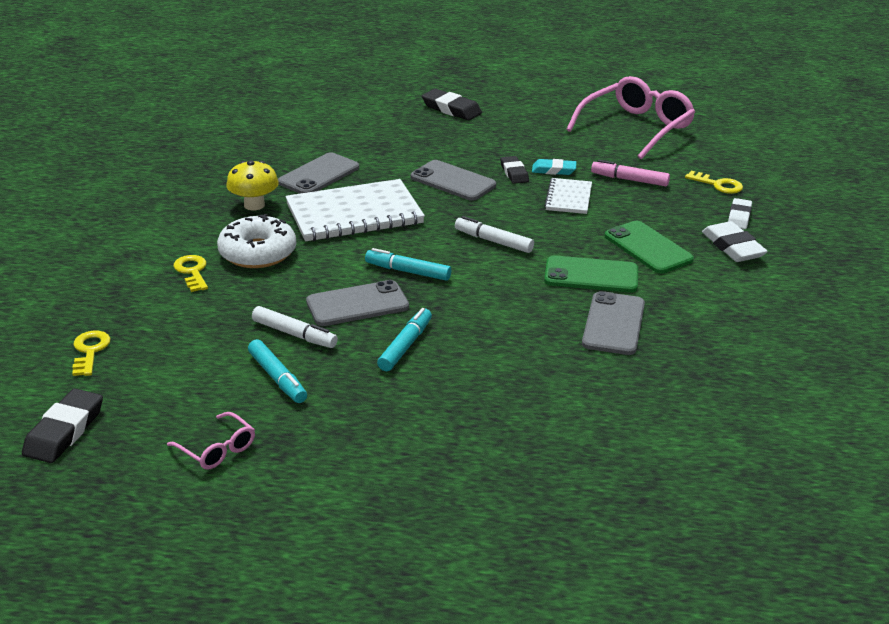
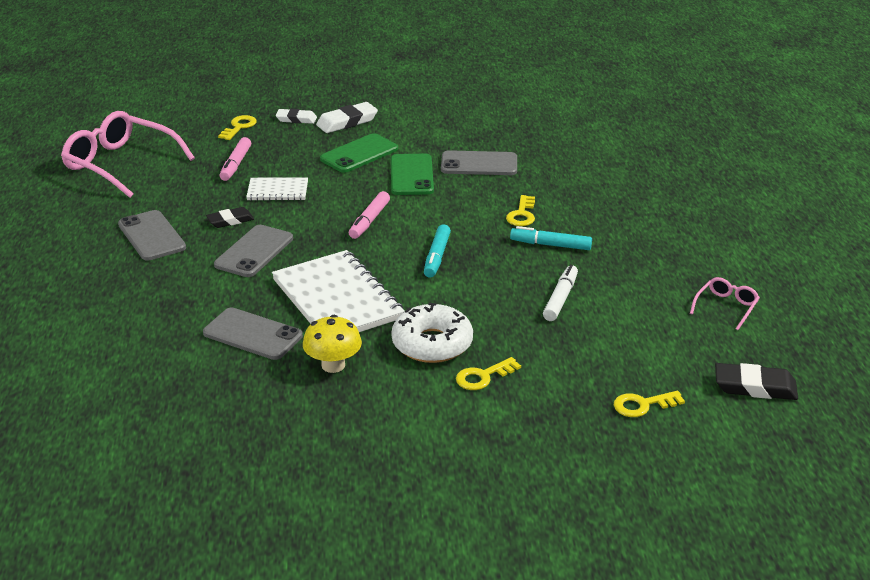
camera: 100 degrees left, 0 degrees up
turquoise marker [248,339,307,403] -> none
grey phone [306,280,409,326] -> grey phone moved to [118,210,186,261]
black eraser [422,89,482,120] -> none
white marker [455,216,534,253] -> pink marker [349,191,390,239]
turquoise eraser [532,159,576,175] -> none
none -> yellow key [506,195,535,226]

